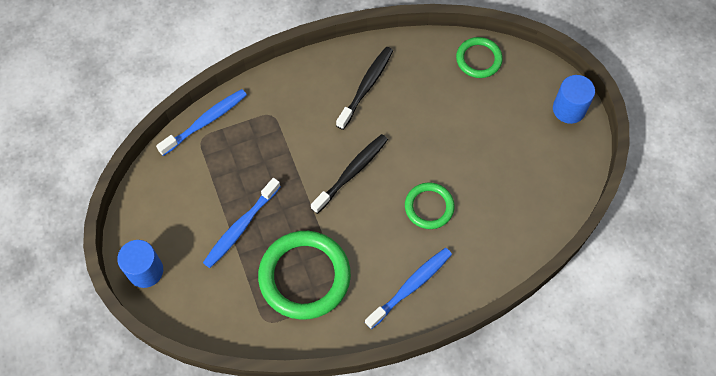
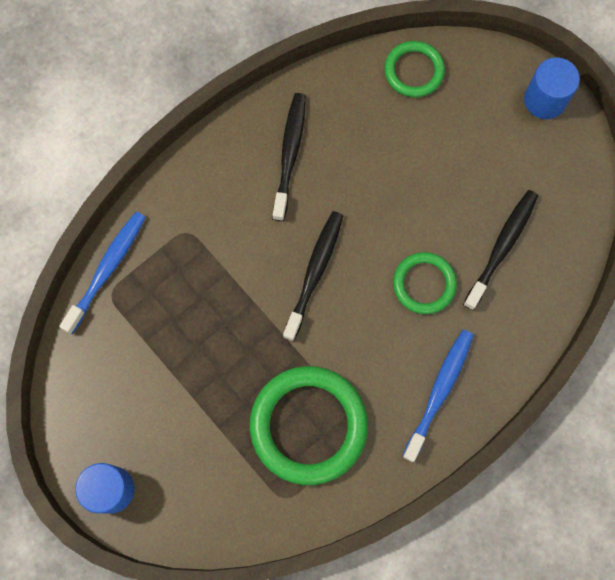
camera: 20 degrees left, 10 degrees up
blue toothbrush [203,178,281,268] -> none
none -> black toothbrush [463,190,538,310]

